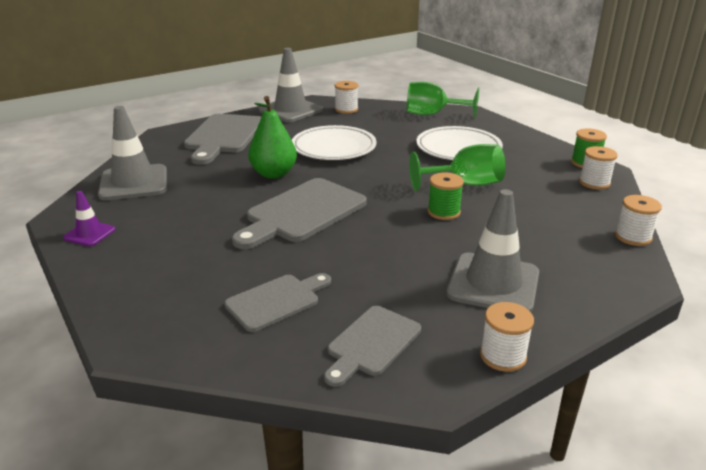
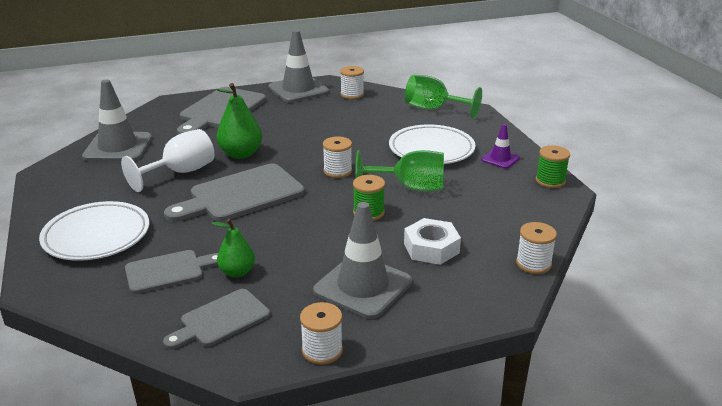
camera: 15 degrees right, 0 degrees up
purple traffic cone [63,191,116,246] -> purple traffic cone moved to [481,124,520,169]
white plate [292,125,377,160] -> white plate moved to [39,201,149,261]
white spool [579,146,618,190] -> white spool moved to [323,137,352,178]
none -> white goblet [121,129,214,192]
none -> green pear [211,219,255,278]
none -> white nut [404,218,461,265]

